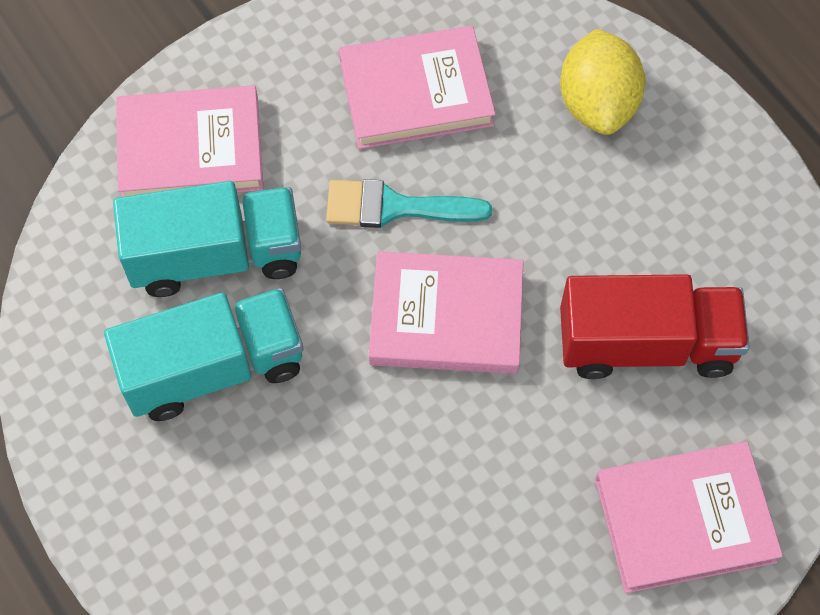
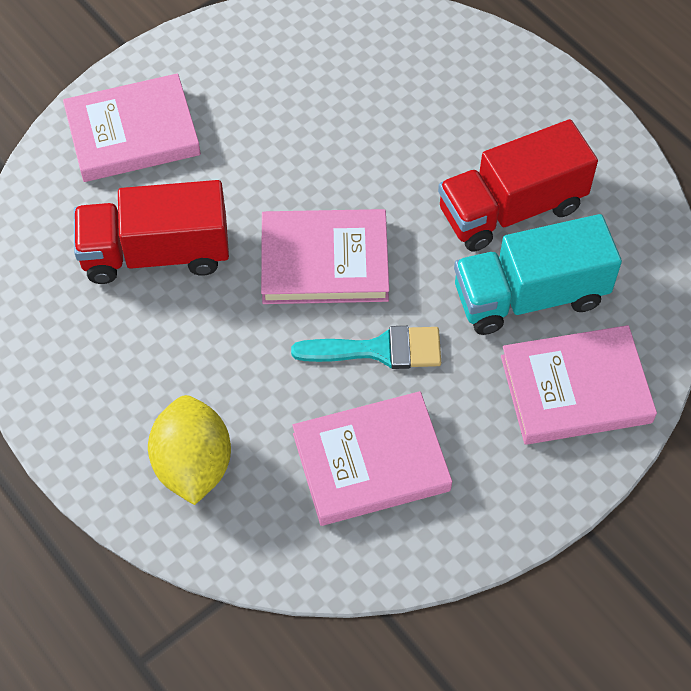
camera: 175 degrees right, 5 degrees down
turquoise truck [104,288,303,421] -> red truck [438,119,598,252]

